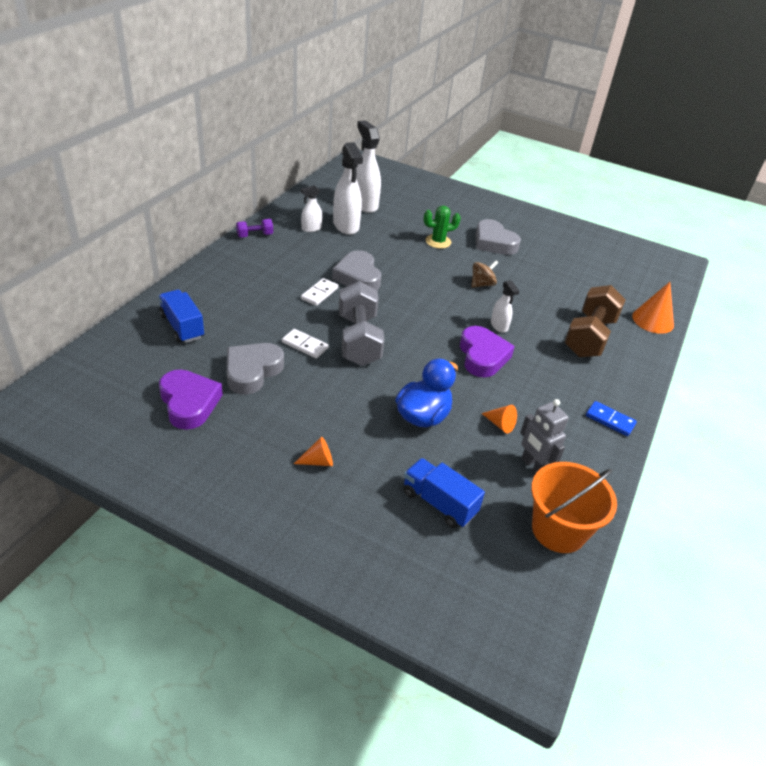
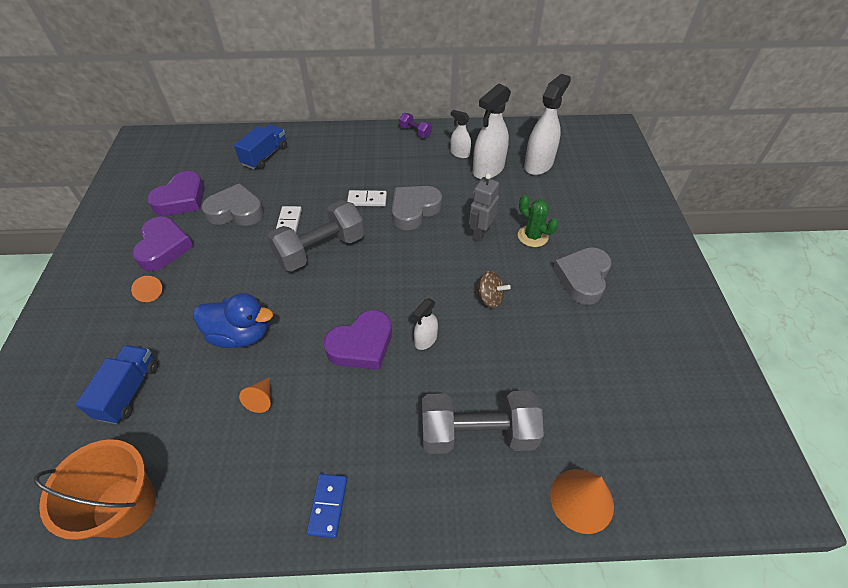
camera: 65 degrees right, 10 degrees up
grey robot [520,399,569,474] -> grey robot moved to [469,173,499,242]
brown dumbbell [565,285,626,357] -> grey dumbbell [422,391,544,454]
none -> purple heart [132,216,194,271]

